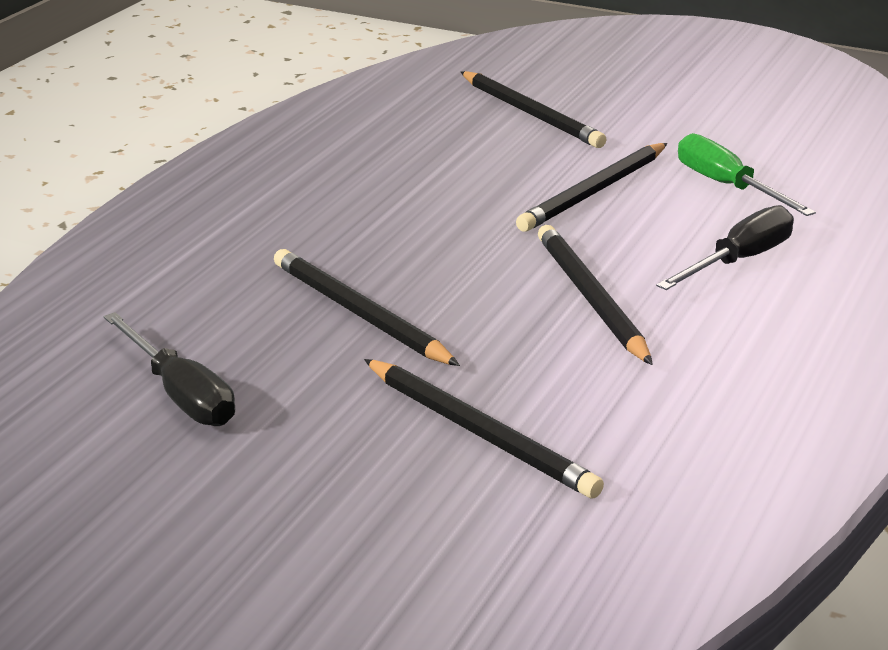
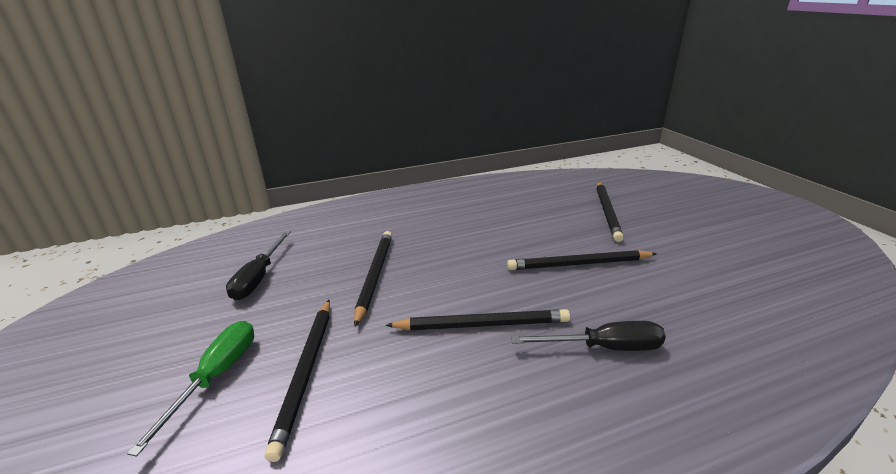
camera: 45 degrees right, 0 degrees up
black pencil [538,225,653,365] -> black pencil turned 60 degrees clockwise [385,309,570,330]
green screwdriver [678,133,816,216] -> green screwdriver moved to [127,321,254,457]

